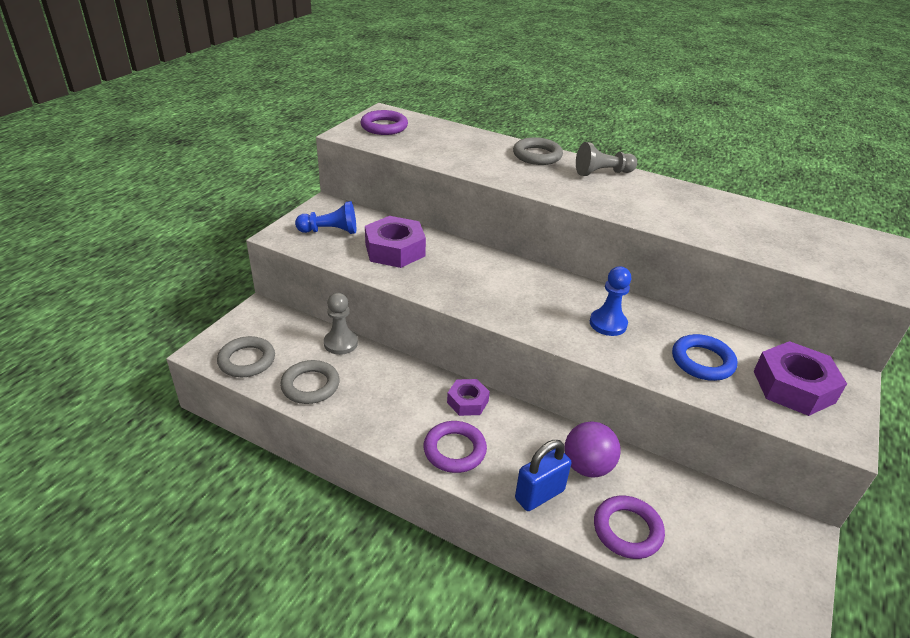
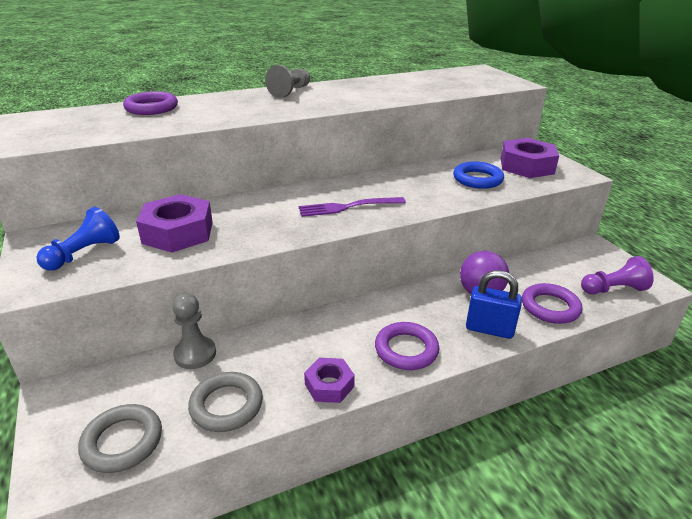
camera: 50 degrees left, 5 degrees down
purple ring [361,110,408,135] -> purple ring moved to [123,91,178,115]
purple nut [447,379,490,416] -> purple nut moved to [304,358,355,403]
grey ring [513,137,563,165] -> none
blue padlock [515,440,571,511] -> blue padlock turned 75 degrees counterclockwise [466,270,522,339]
blue pawn [590,266,631,336] -> none
none -> purple fork [299,197,406,217]
none -> purple pawn [581,256,654,294]

